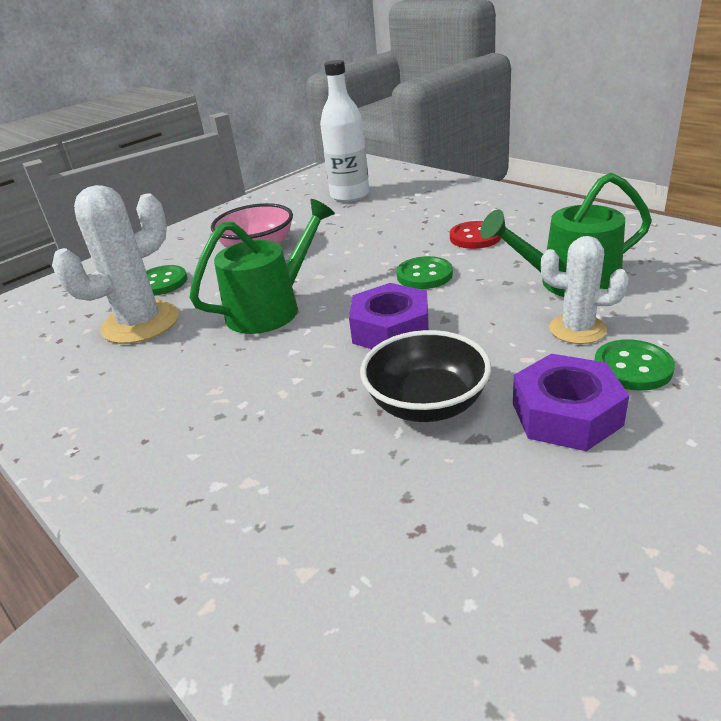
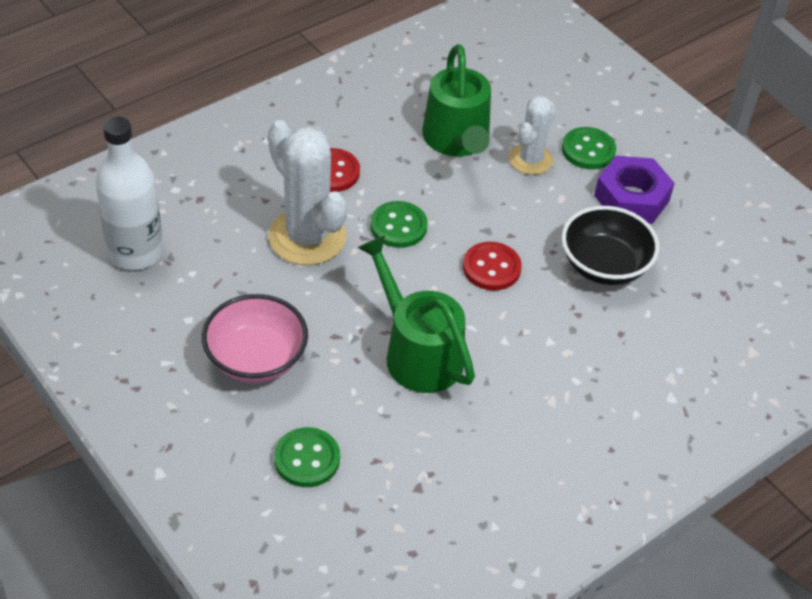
camera: 90 degrees left, 15 degrees up
white cactus [52,185,179,344] -> white cactus moved to [268,120,347,265]
purple nut [349,283,429,349] -> red button [463,242,522,291]

